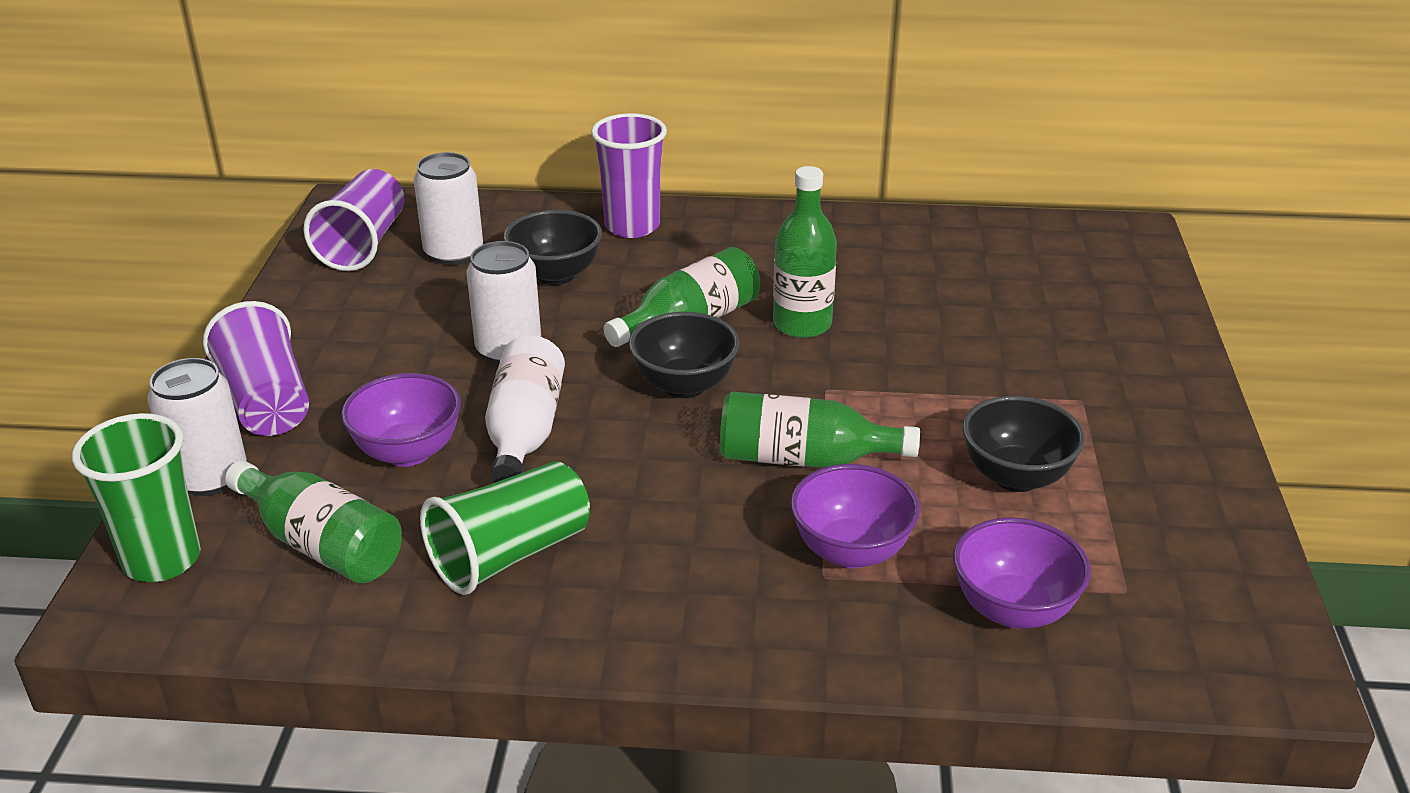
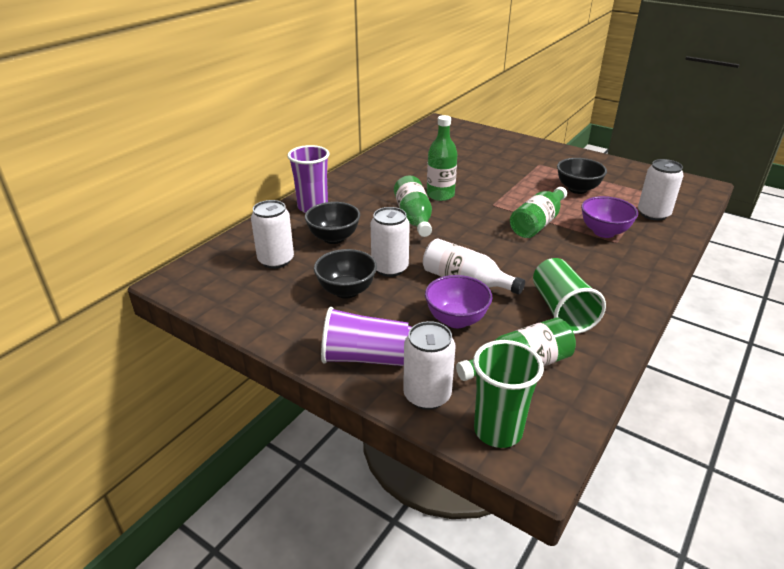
camera: 60 degrees left, 0 degrees up
purple cup [303,169,405,271] -> none
black bowl [629,312,739,398] -> black bowl moved to [314,249,377,299]
purple bowl [953,517,1091,629] -> white can [638,159,683,221]

